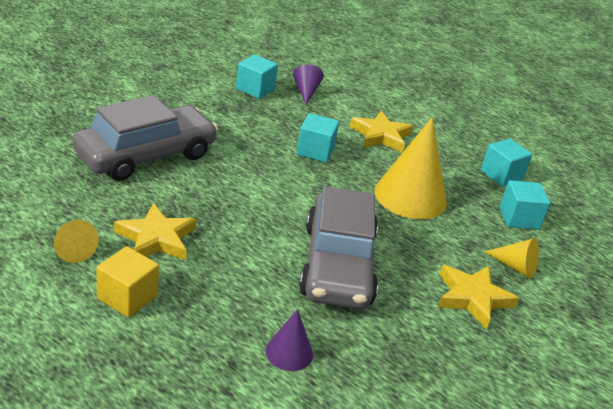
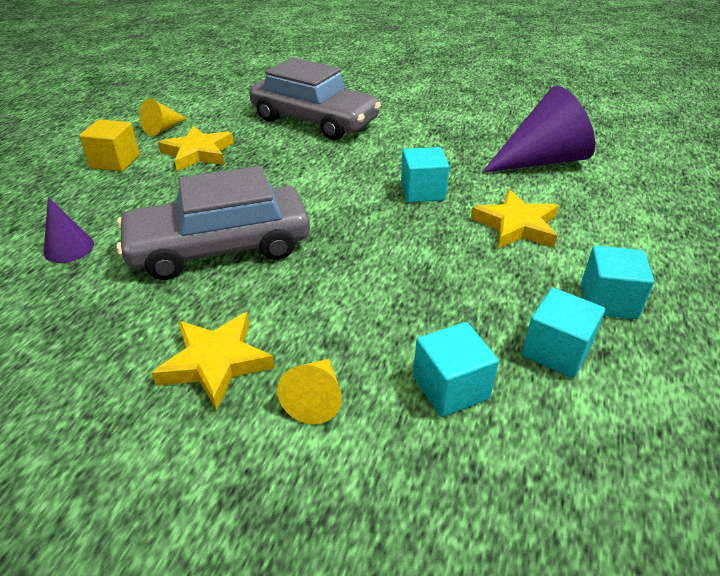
camera: 75 degrees right, 5 degrees up
turquoise cube [236,54,278,99] -> turquoise cube moved to [581,245,654,319]
purple cone [293,64,324,104] -> purple cone [482,86,595,173], size x2.02
yellow cone [375,117,447,219] -> none

